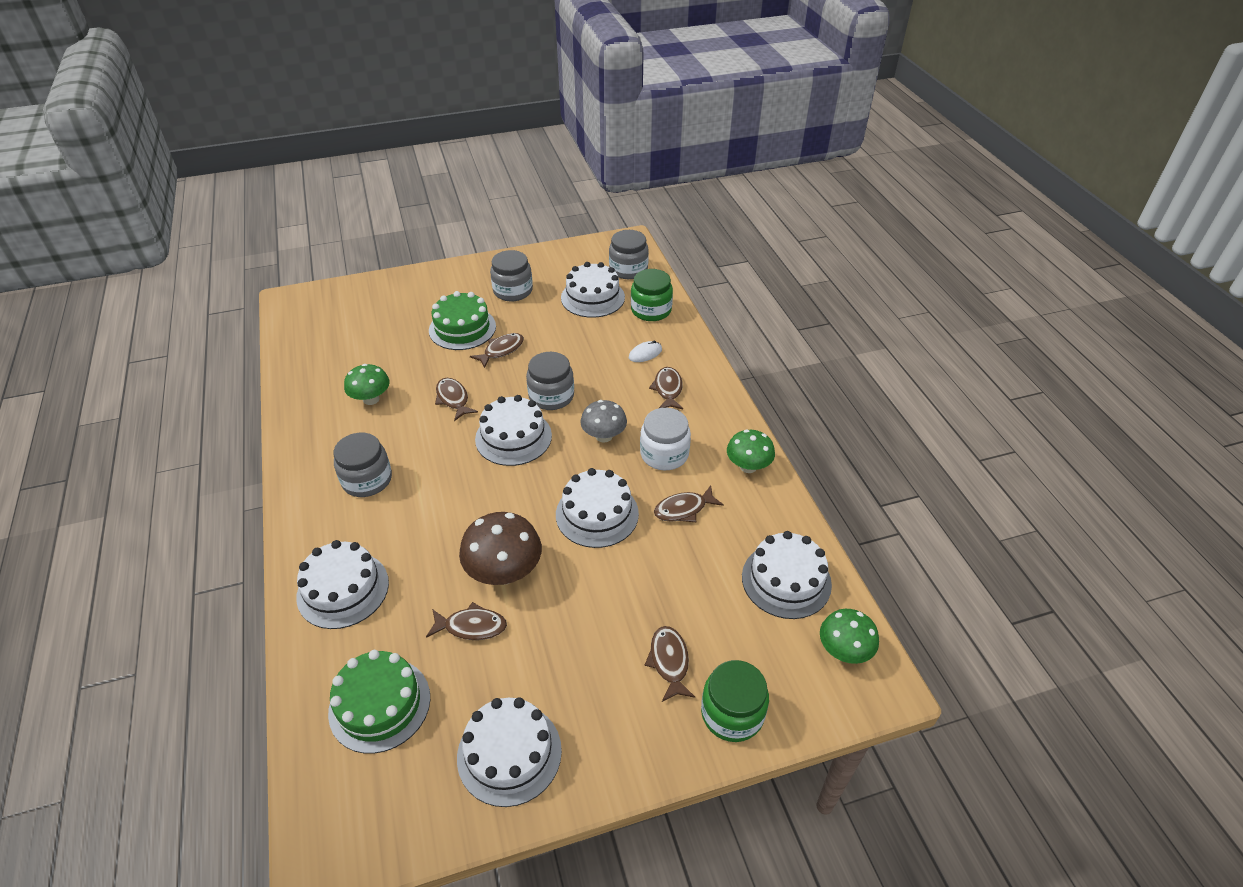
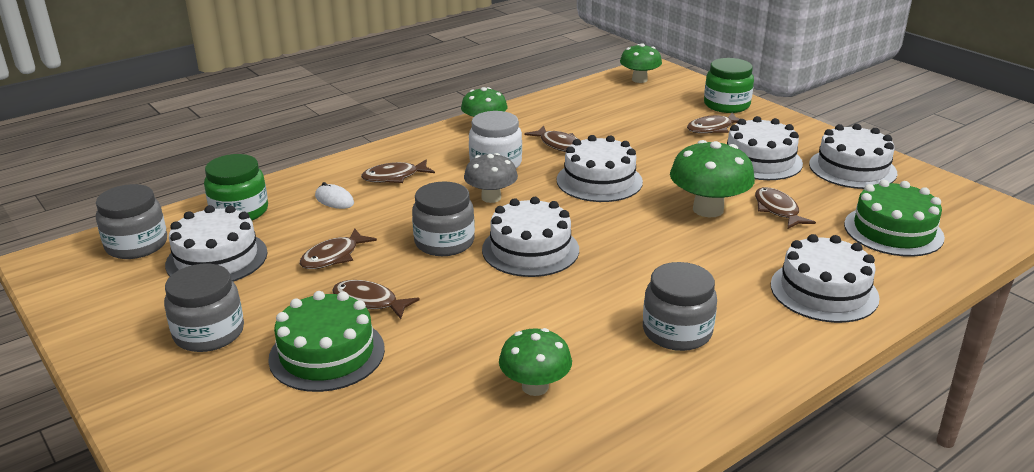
camera: 110 degrees left, 15 degrees down
brown fish [435,378,478,421] -> brown fish moved to [300,228,377,269]
brown mushroom [459,512,542,585] -> green mushroom [670,140,755,217]
white cake [742,531,832,619] -> white cake moved to [727,116,803,180]

